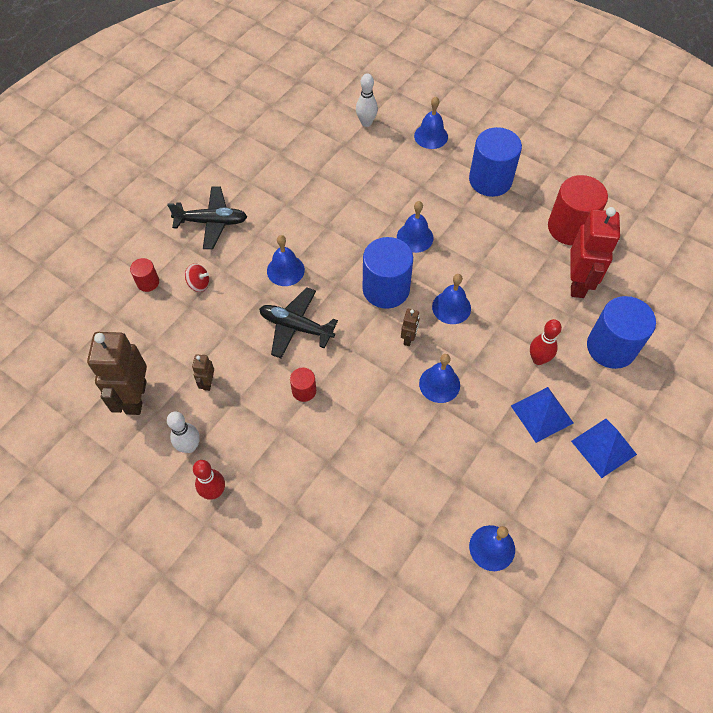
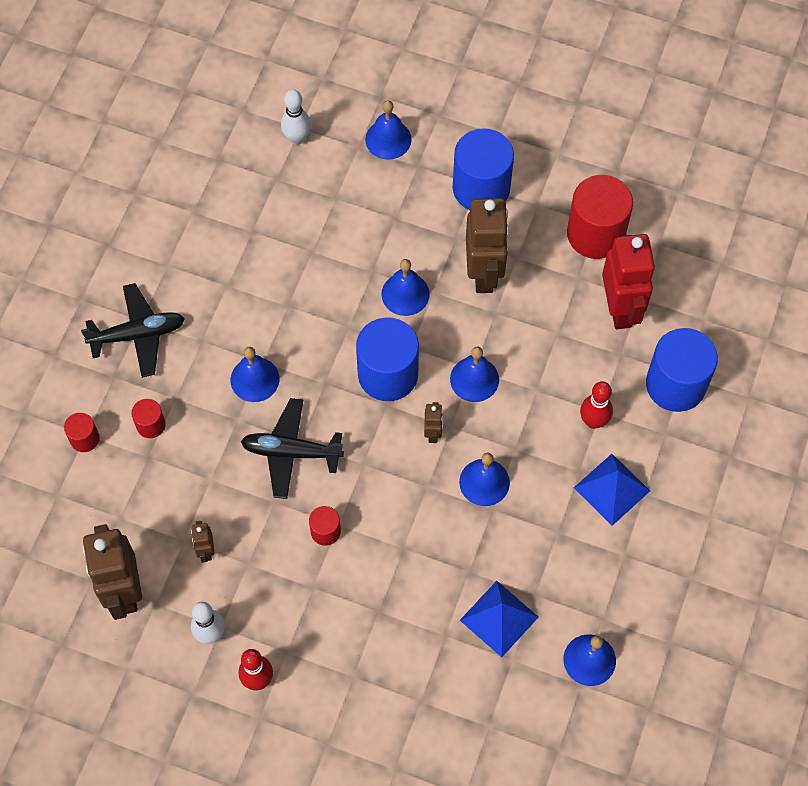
camera: 15 degrees left, 5 degrees up
red spinning top [185,263,209,292] -> red cylinder [131,399,166,438]
blue pyramid [571,419,637,478] -> blue pyramid moved to [460,581,538,657]
none -> brown robot [466,198,509,293]

